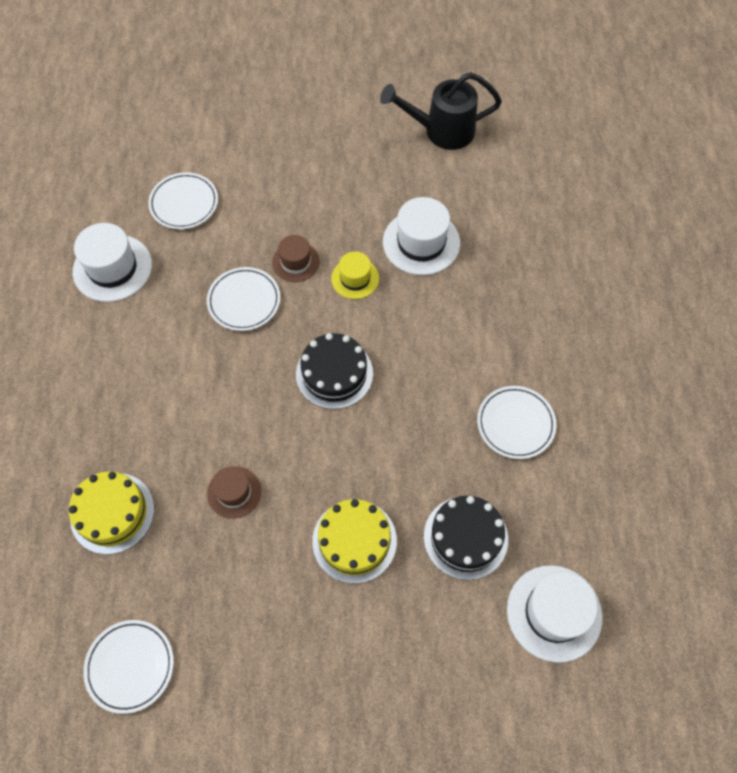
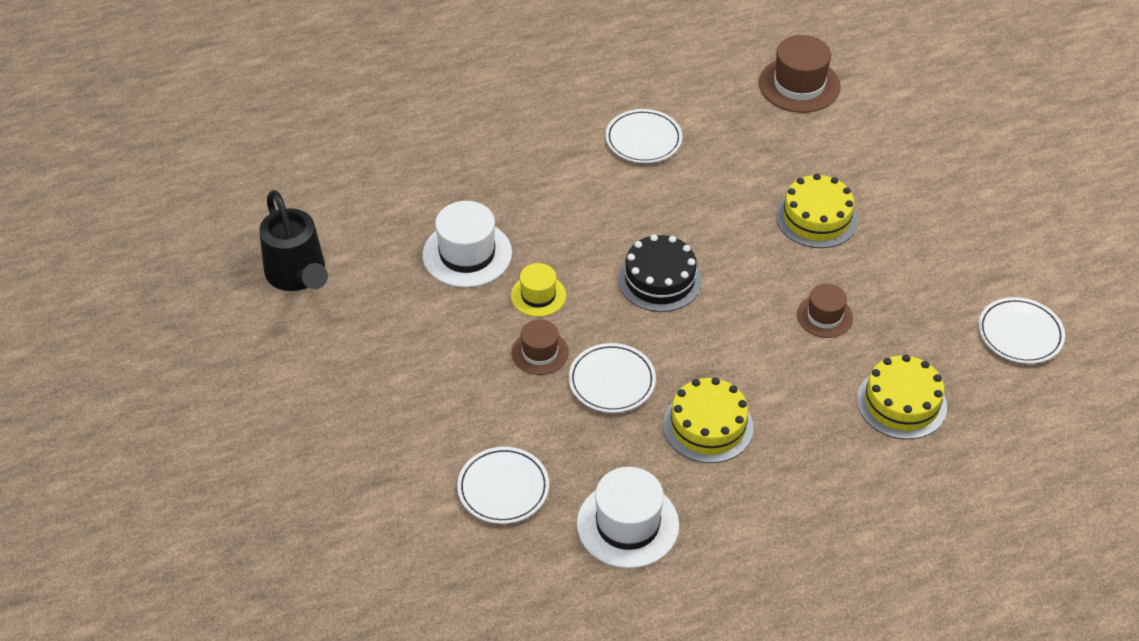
camera: 110 degrees left, 15 degrees down
black cake [424,496,508,580] -> none
white hat [507,565,602,663] -> brown hat [759,35,841,113]
none -> yellow cake [663,377,753,463]

